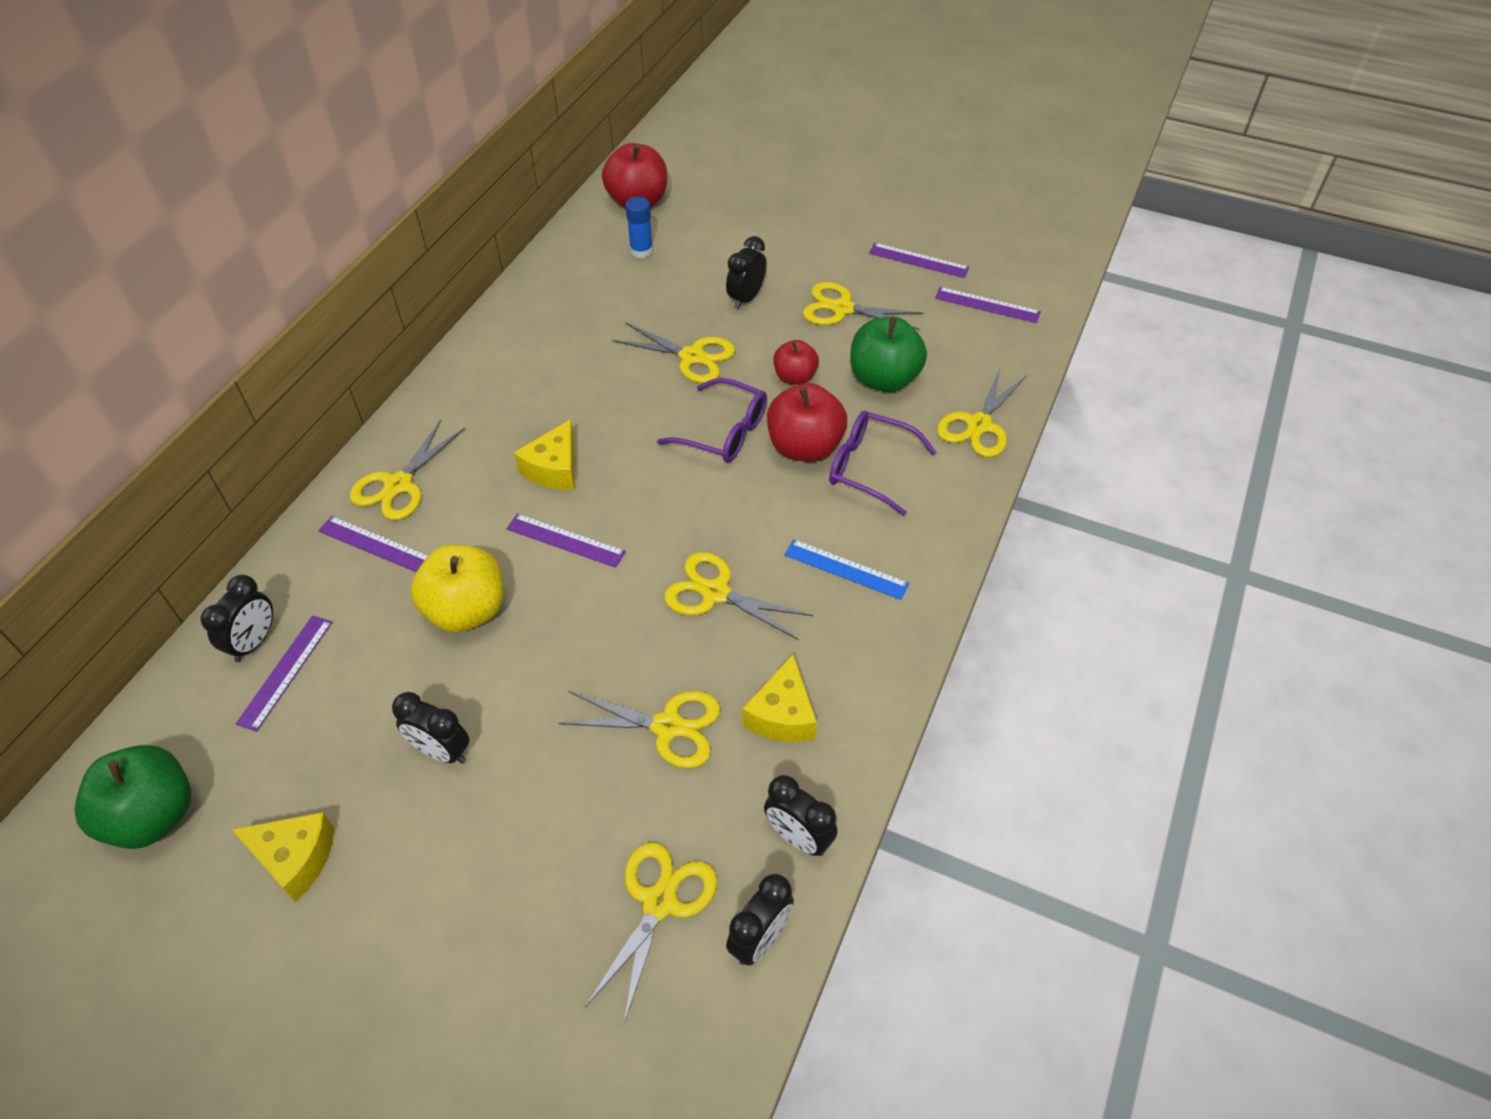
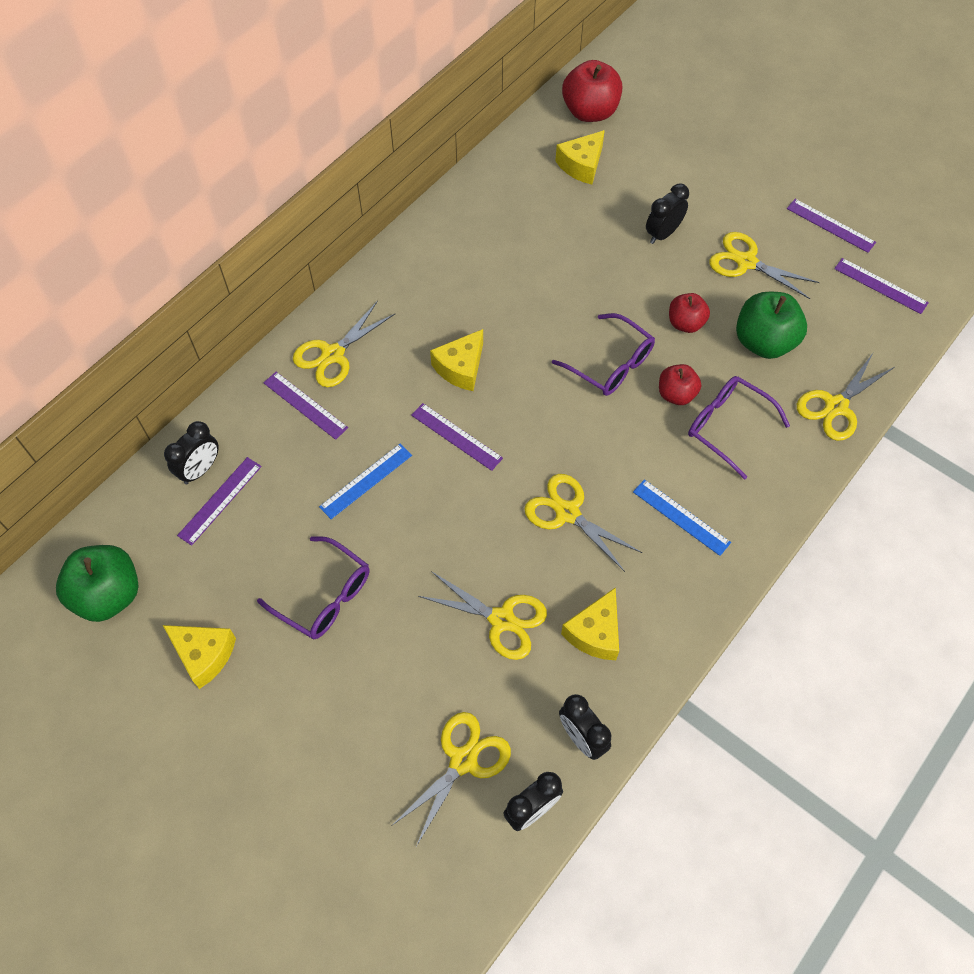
camera: 15 degrees right, 10 degrees up
black clock [392,692,470,764] -> purple glasses [257,536,369,639]
yellow apple [410,545,504,633] -> blue ruler [319,444,412,519]
yellow scissors [612,322,735,383] -> none
blue glue stick [625,197,653,258] -> yellow cheese [555,130,605,184]
red apple [767,383,847,462] -> red apple [659,364,701,405], size x0.60

